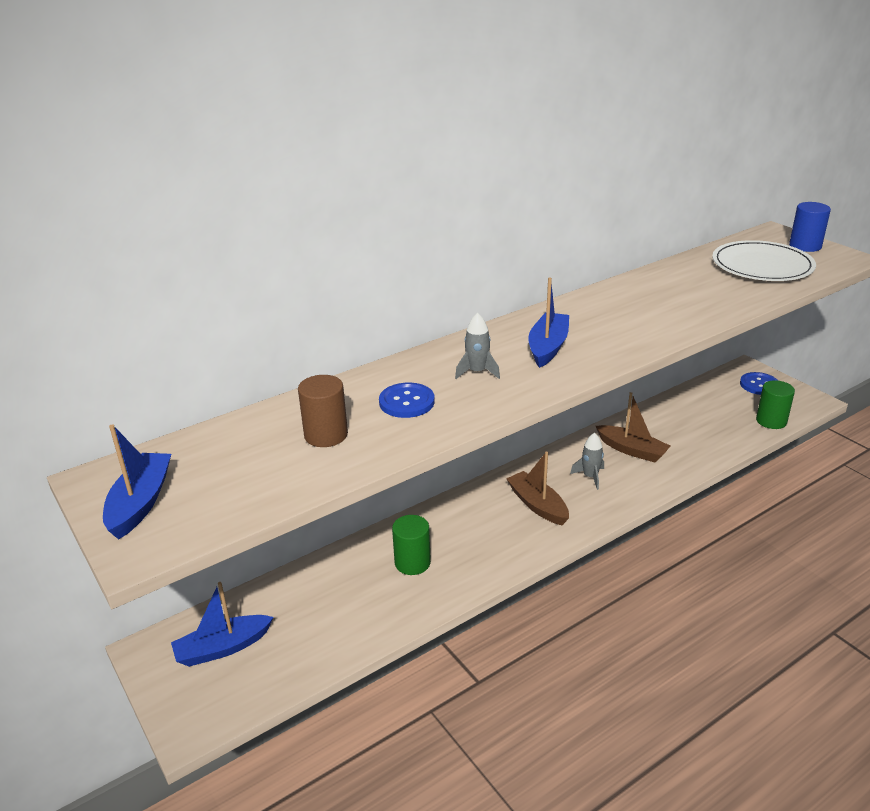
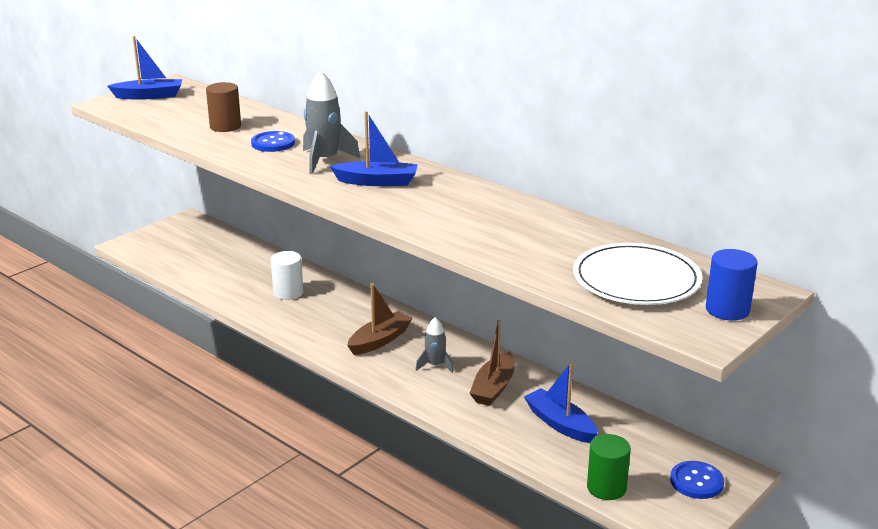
camera: 75 degrees right, 5 degrees down
blue boat [171,582,274,667] -> blue boat moved to [524,362,598,443]
green cylinder [392,515,431,575] -> white cylinder [271,251,303,300]
grey rocket [455,313,500,379] -> grey rocket [303,70,360,174], size x1.66

